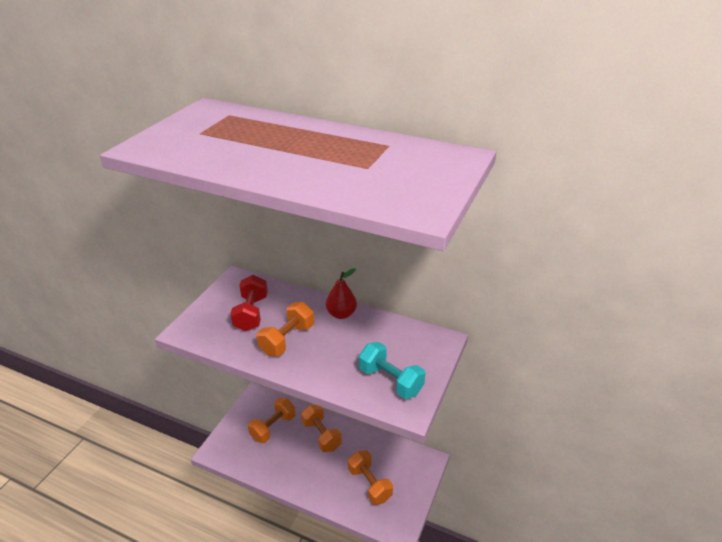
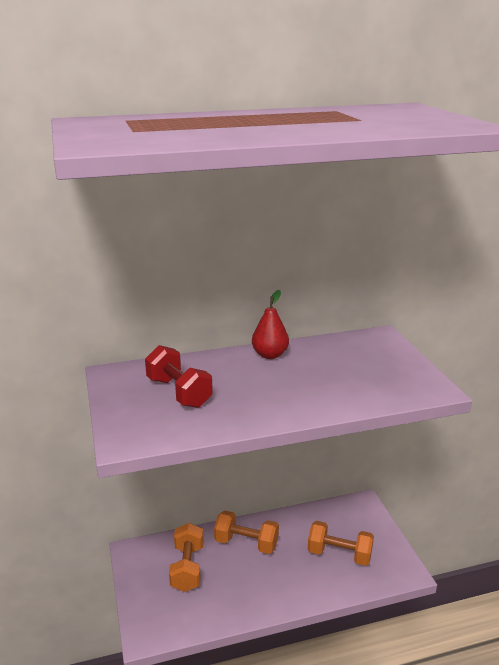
camera: 40 degrees left, 10 degrees down
orange dumbbell [257,302,314,356] -> none
turquoise dumbbell [359,342,425,399] -> none

